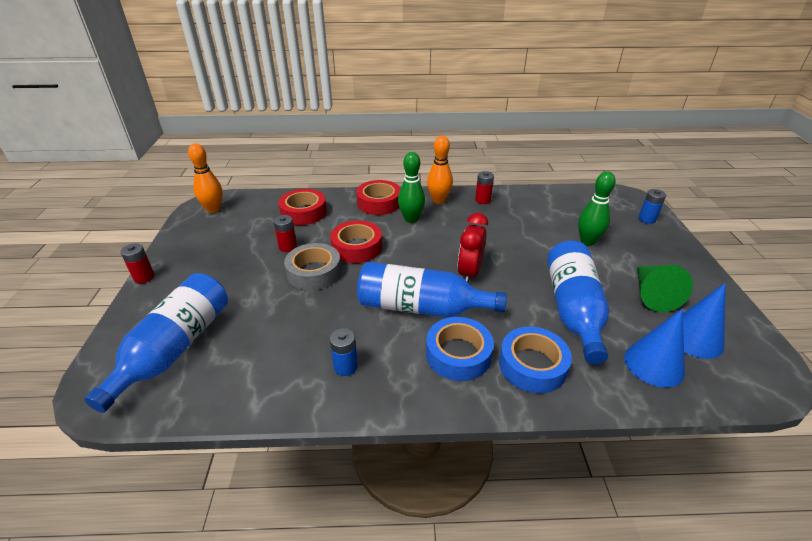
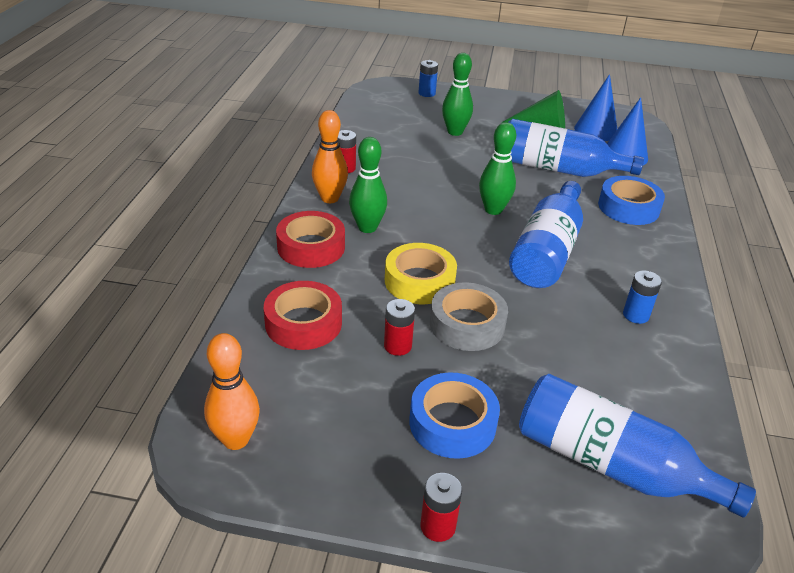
camera: 80 degrees left, 0 degrees up
red tape [330,220,382,263] -> yellow tape [385,243,457,304]
blue tape [426,317,494,381] -> blue tape moved to [409,372,500,459]
red clock [458,213,488,283] -> green bowling pin [479,122,516,215]

